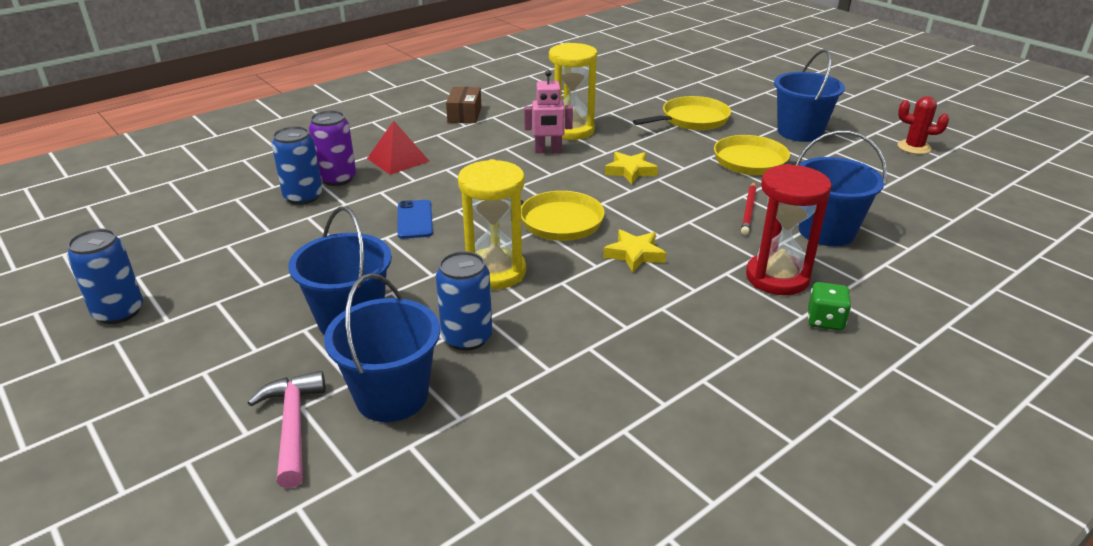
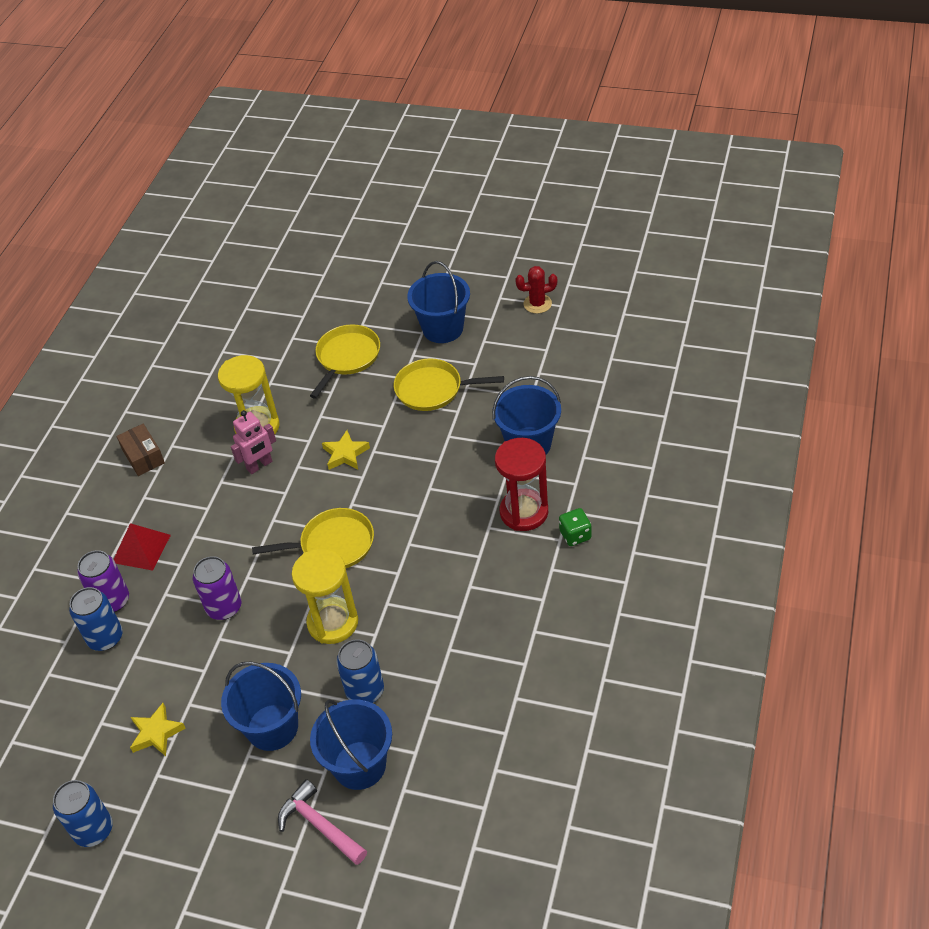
camera: 30 degrees left, 15 degrees up
blue phone [397,200,433,239] -> purple can [193,556,242,620]
yellow star [603,229,666,273] -> yellow star moved to [130,703,186,756]
red pencil [741,182,756,235] -> none

